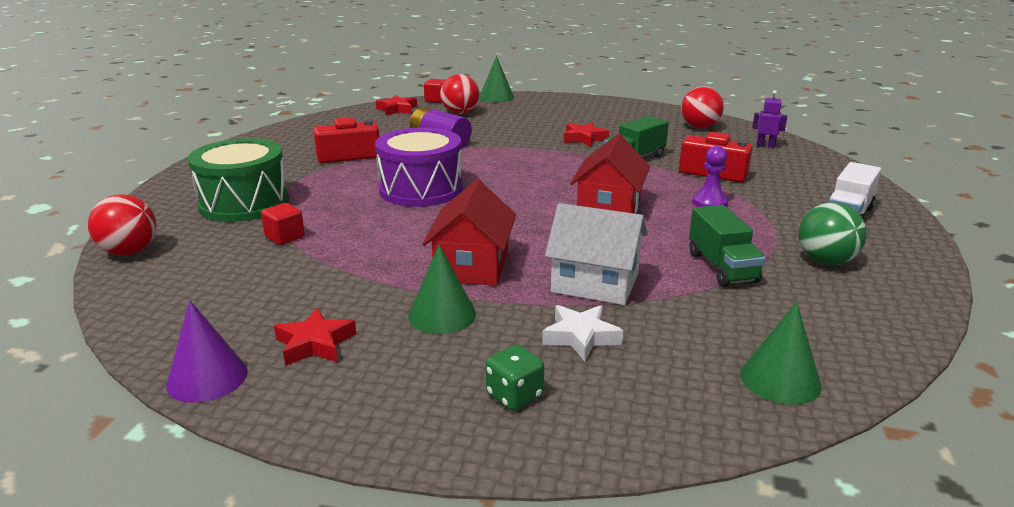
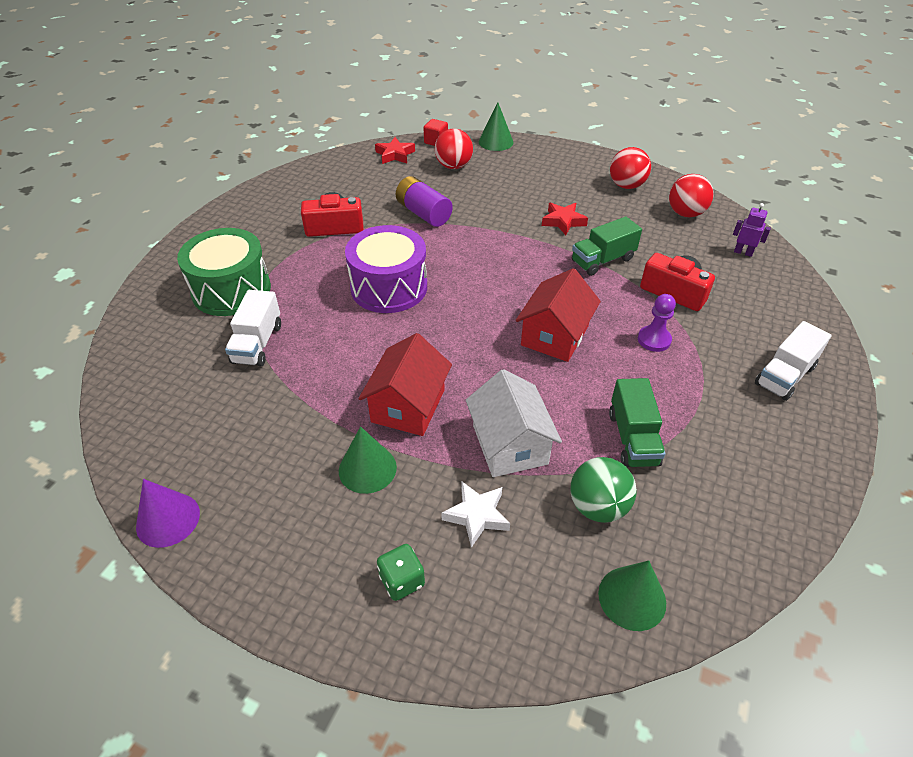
camera: 10 degrees right, 20 degrees up
red ball [88,194,157,256] -> red ball moved to [610,147,651,189]
red cube [261,203,305,245] -> white truck [225,290,281,367]
red star [274,308,356,366] -> none
white house [545,203,648,305] -> white house turned 45 degrees clockwise [466,369,562,477]
green ball [798,202,867,265] -> green ball moved to [571,457,637,523]

